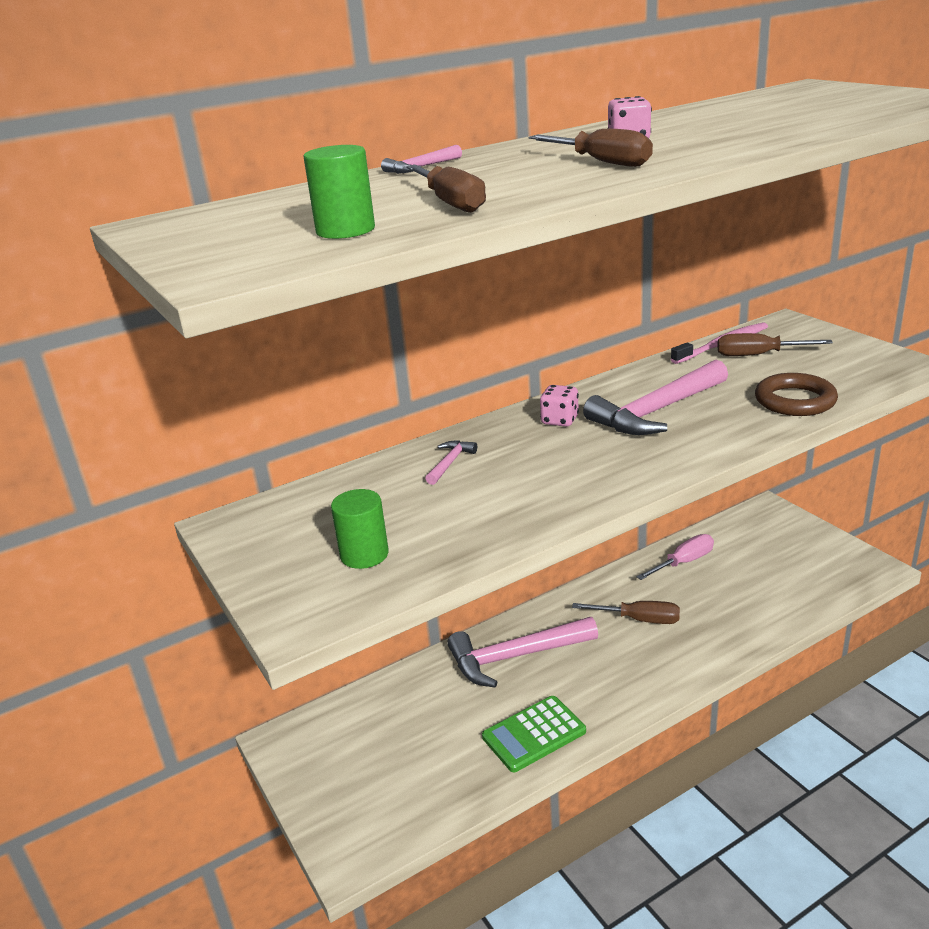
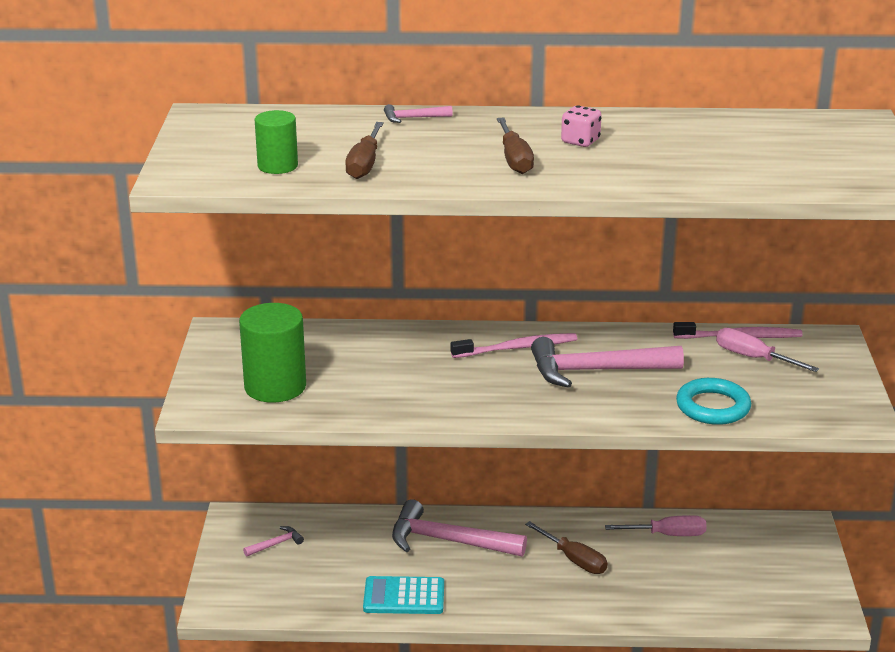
camera: 30 degrees right, 0 degrees up
green cylinder [331,489,389,569] -> green cylinder [239,303,306,403], size x1.68
pink hammer [425,440,477,485] -> pink hammer moved to [243,526,304,557]
green calculator [482,696,586,772] -> turquoise calculator [363,576,444,614]
pink dice [540,385,579,427] -> pink toothbrush [451,333,577,358]
brown screwdriver [717,333,833,356] -> pink screwdriver [716,328,819,372]
brown ring [755,373,838,416] -> turquoise ring [676,378,751,425]

